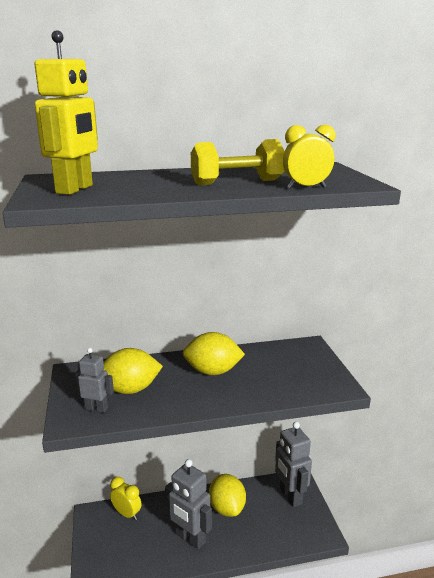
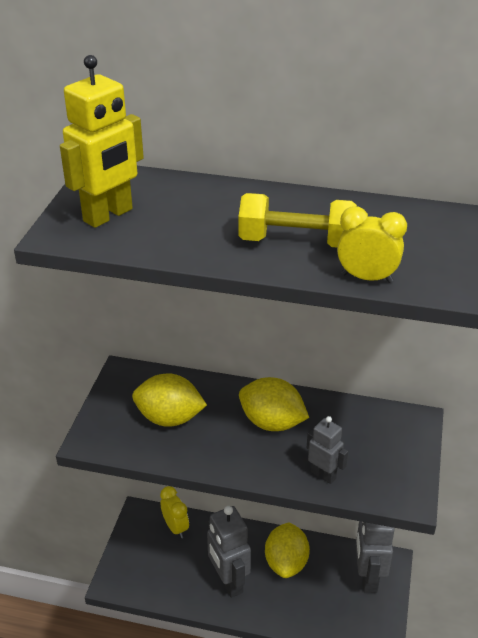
camera: 25 degrees right, 15 degrees up
grey robot [75,348,114,413] -> grey robot moved to [307,416,348,484]

